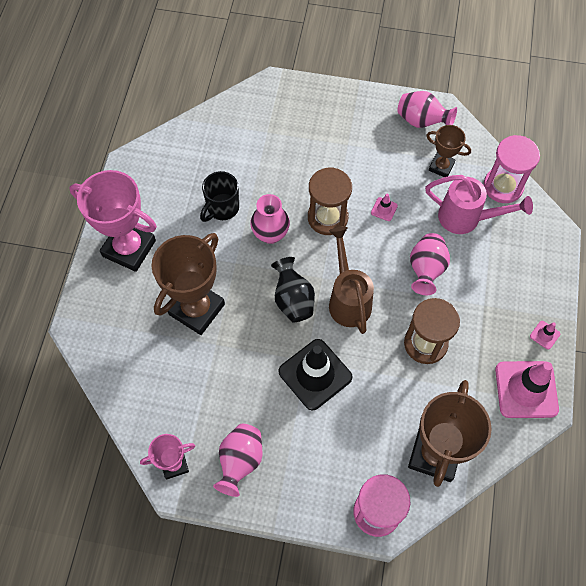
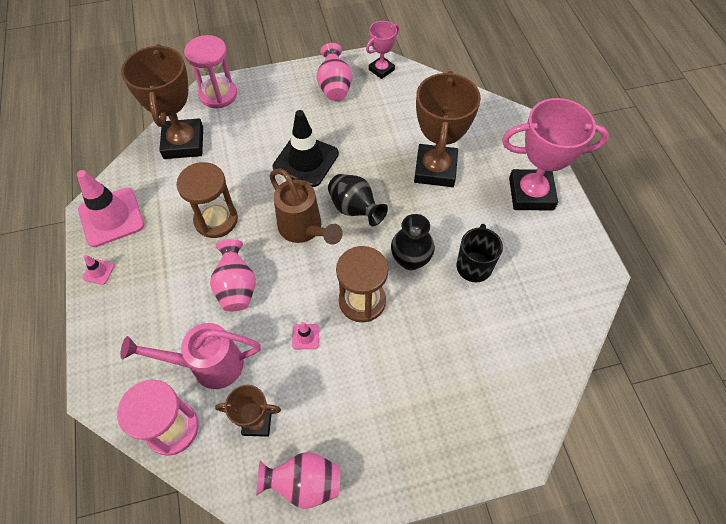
camera: 155 degrees right, 5 degrees down
pink vase [250,194,290,244] -> black vase [391,214,435,270]

